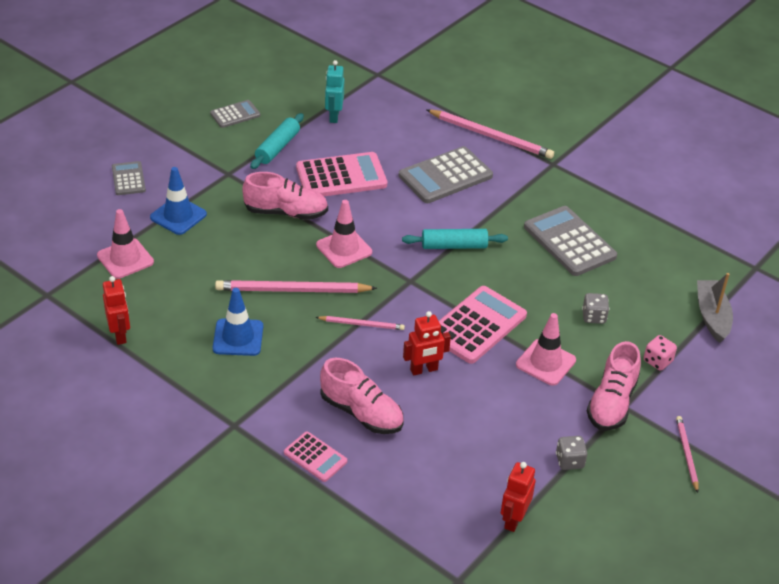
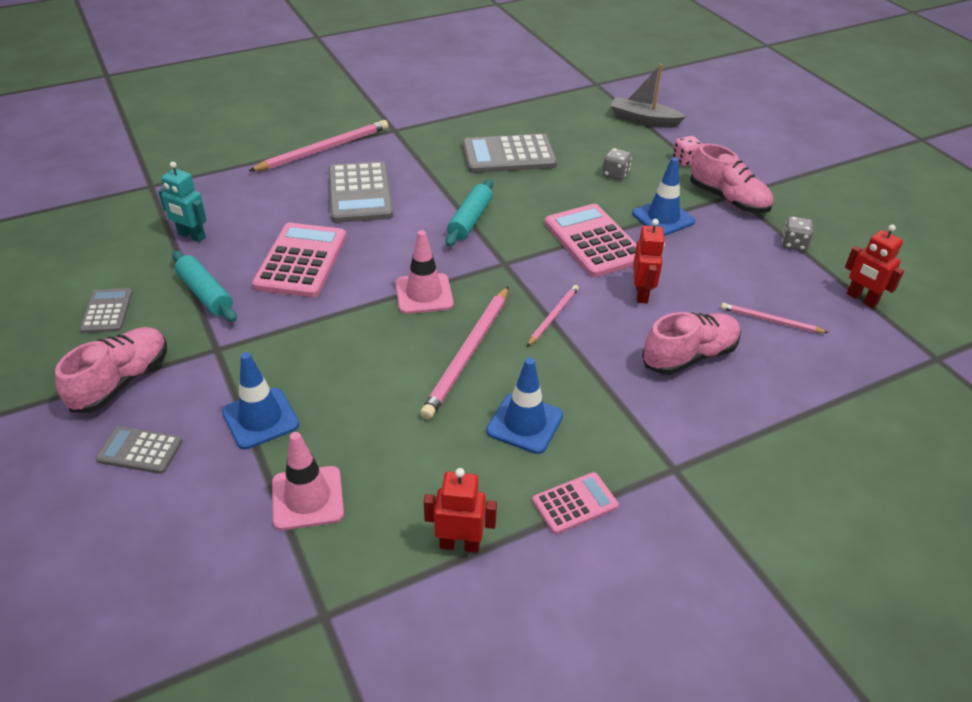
camera: 65 degrees left, 0 degrees up
pink shoe [242,172,328,220] -> pink shoe moved to [55,327,167,413]
pink calculator [284,431,347,482] -> pink calculator moved to [532,472,619,534]
pink traffic cone [516,313,576,386] -> blue traffic cone [632,157,695,236]
pink pencil [676,416,698,493] -> pink pencil moved to [721,303,829,333]

